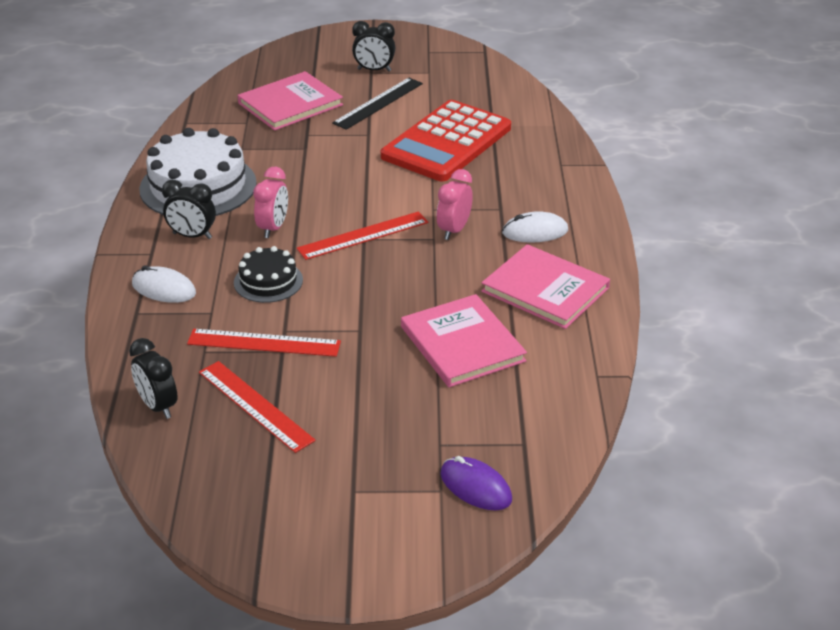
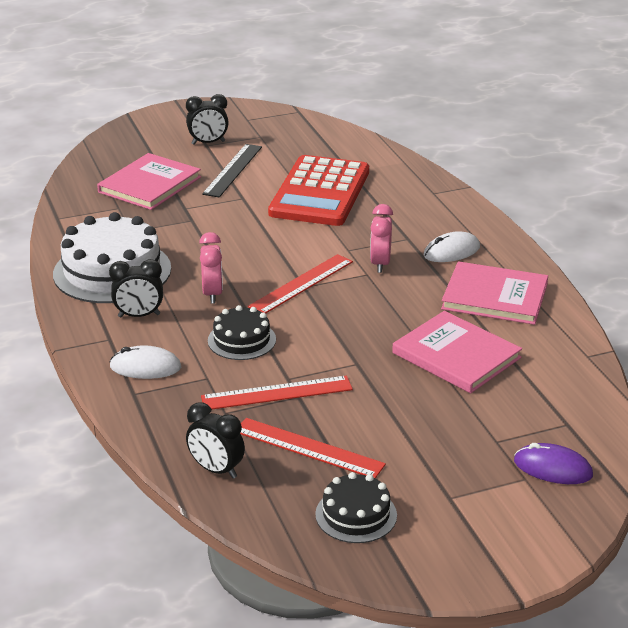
camera: 20 degrees left, 5 degrees down
none -> black cake [315,472,397,543]

